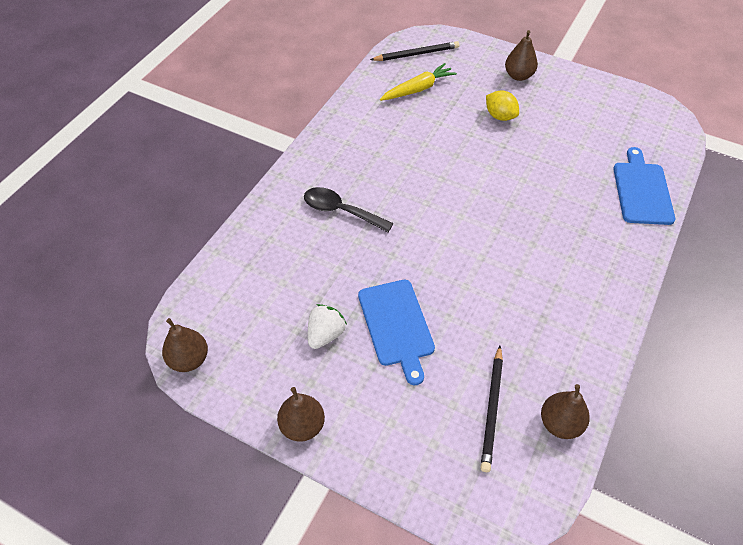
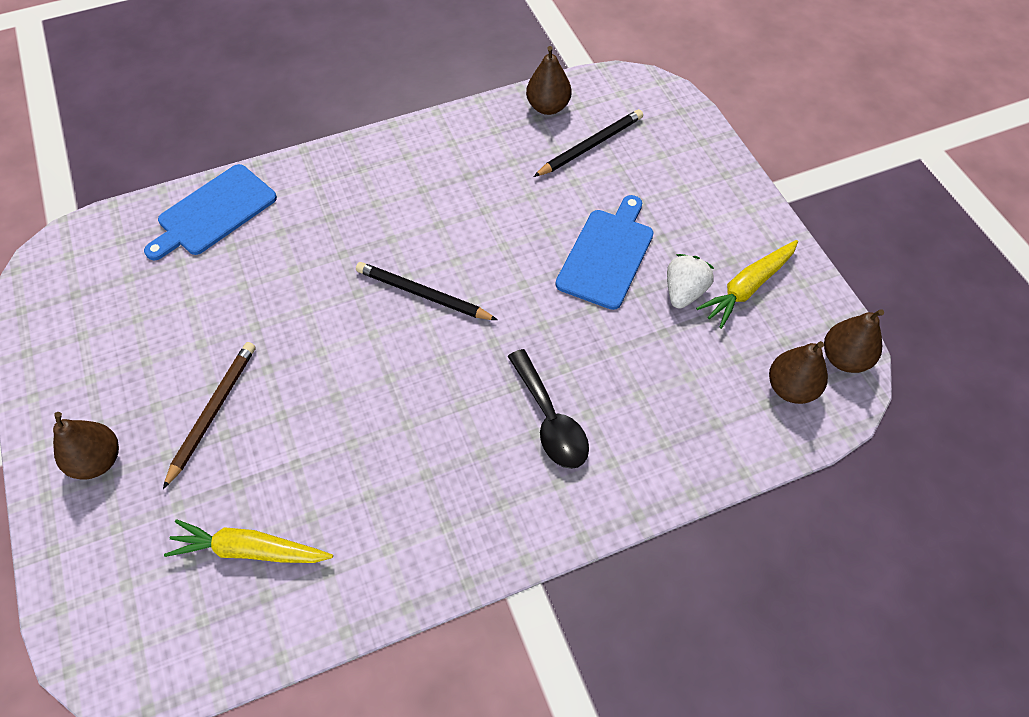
camera: 140 degrees left, 5 degrees up
brown pear [277,387,325,442] -> brown pear moved to [769,341,828,404]
white strawberry [308,304,347,349] -> white strawberry turned 135 degrees clockwise [667,254,714,309]
black pencil [370,41,459,61] -> black pencil moved to [356,262,497,320]
yellow lemon [486,90,519,121] -> brown pencil [163,342,256,489]
none -> yellow carrot [696,240,798,329]

